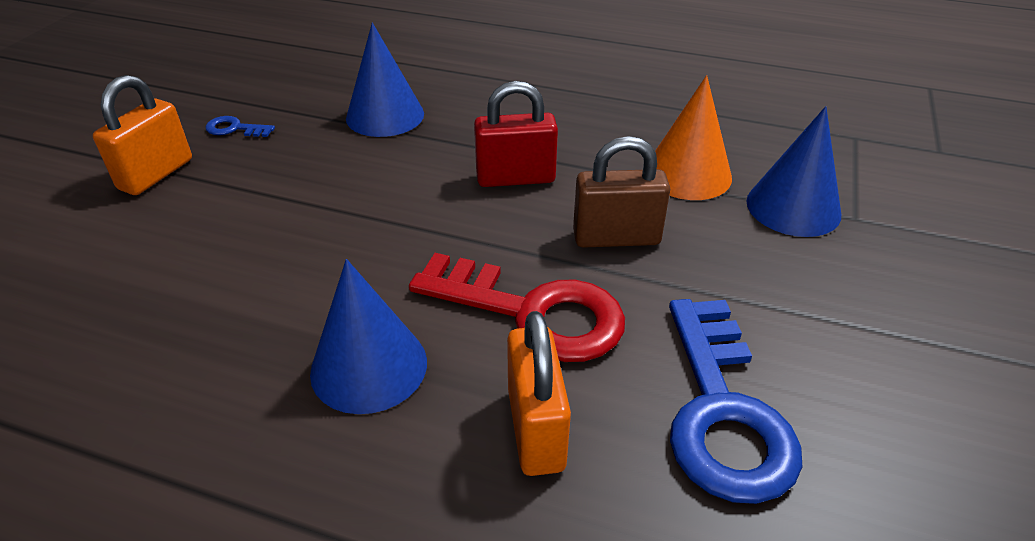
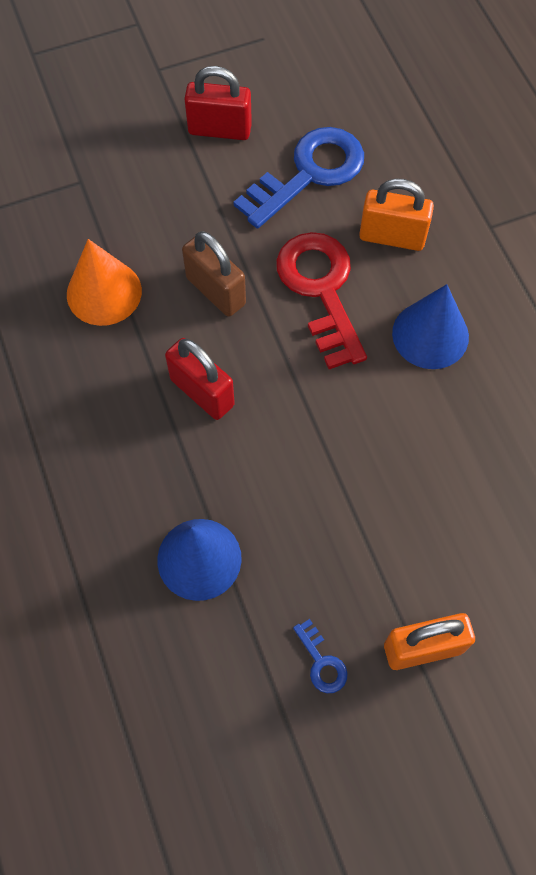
camera: 130 degrees left, 25 degrees up
orange padlock [507,311,571,476] -> orange padlock turned 60 degrees clockwise [359,179,434,251]
blue cone [746,106,841,237] -> none
none -> red padlock [184,66,252,140]

